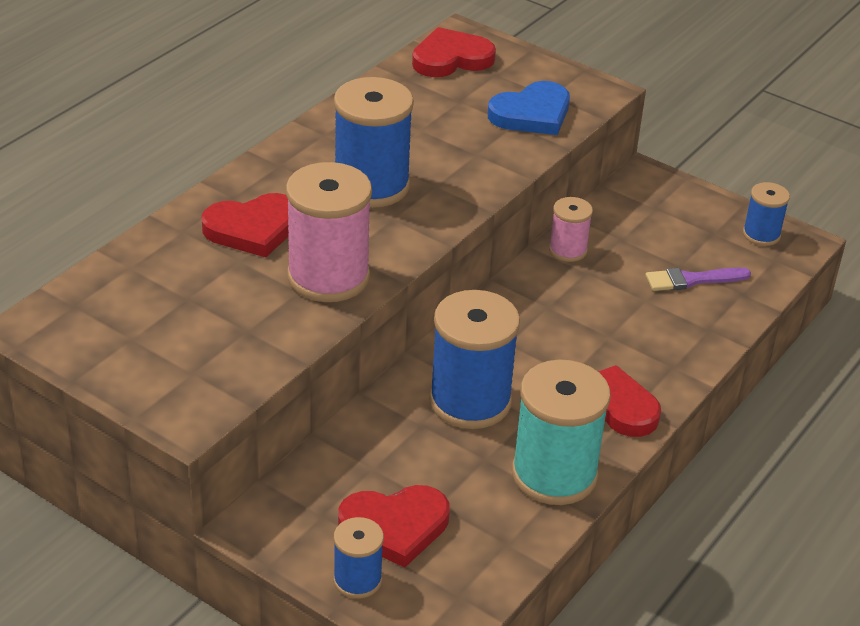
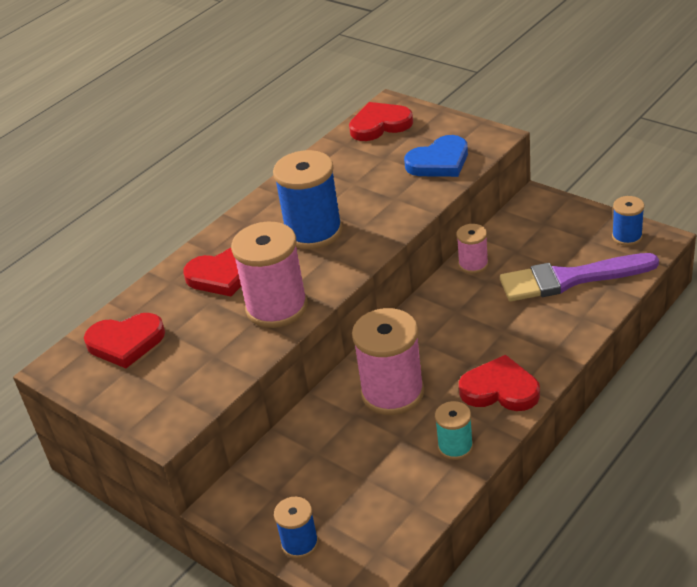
camera: 10 degrees right, 0 degrees up
red heart [338,485,450,568] -> red heart moved to [84,313,165,368]
blue spool [429,290,520,429] -> pink spool [352,308,424,415]
turquoise spool [512,359,611,505] -> turquoise spool [435,401,473,460], size x0.53
purple brush [645,267,751,291] -> purple brush [500,253,659,301], size x1.90

